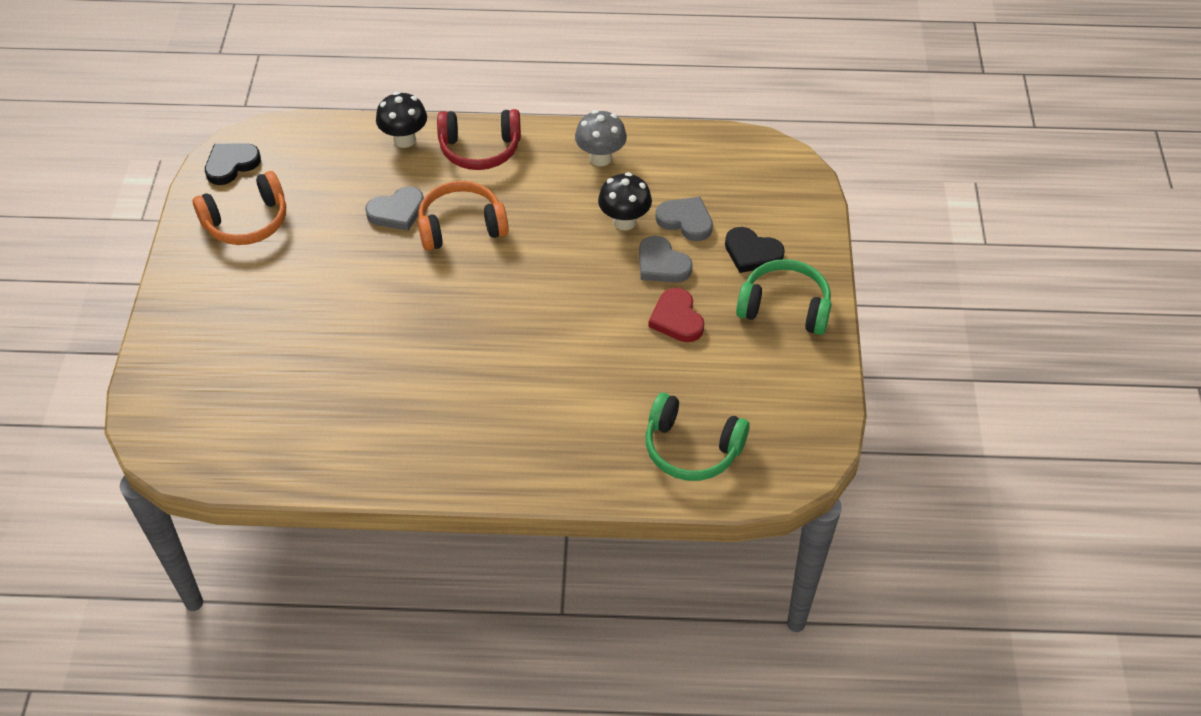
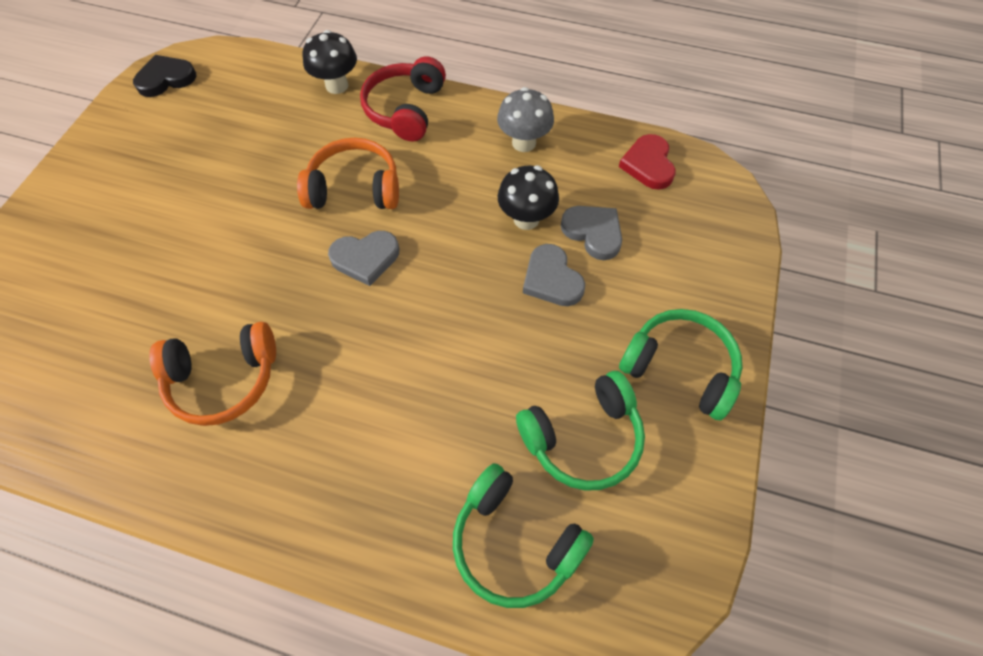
camera: 15 degrees right, 10 degrees up
orange headphones [193,171,286,245] -> orange headphones moved to [149,322,276,426]
grey heart [365,187,424,231] -> grey heart moved to [328,231,399,286]
red headphones [437,109,521,170] -> red headphones turned 90 degrees clockwise [360,56,446,141]
red heart [648,288,704,342] -> red heart moved to [619,134,676,190]
black heart [725,227,785,273] -> none
none -> green headphones [516,371,645,491]

